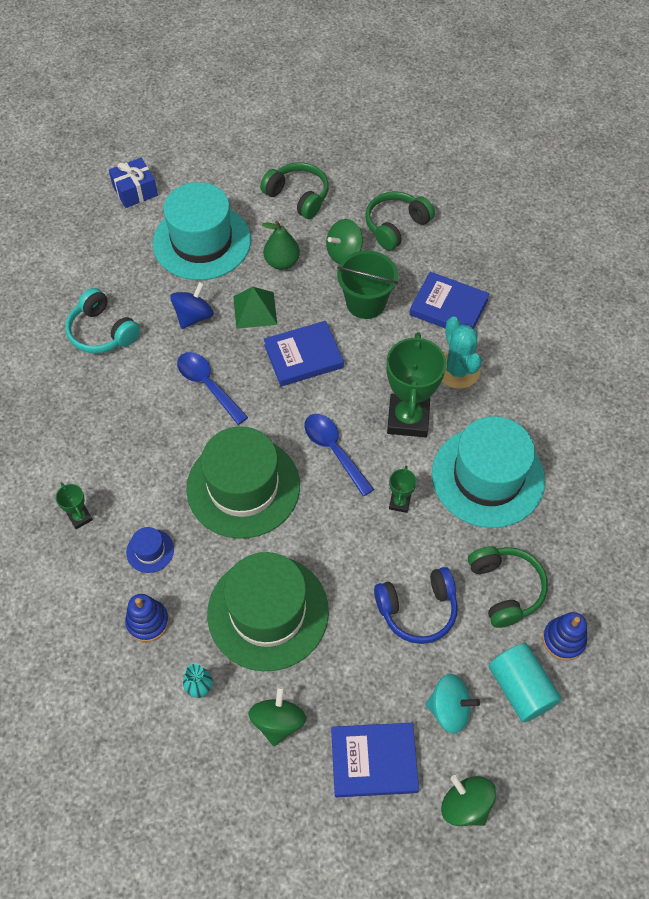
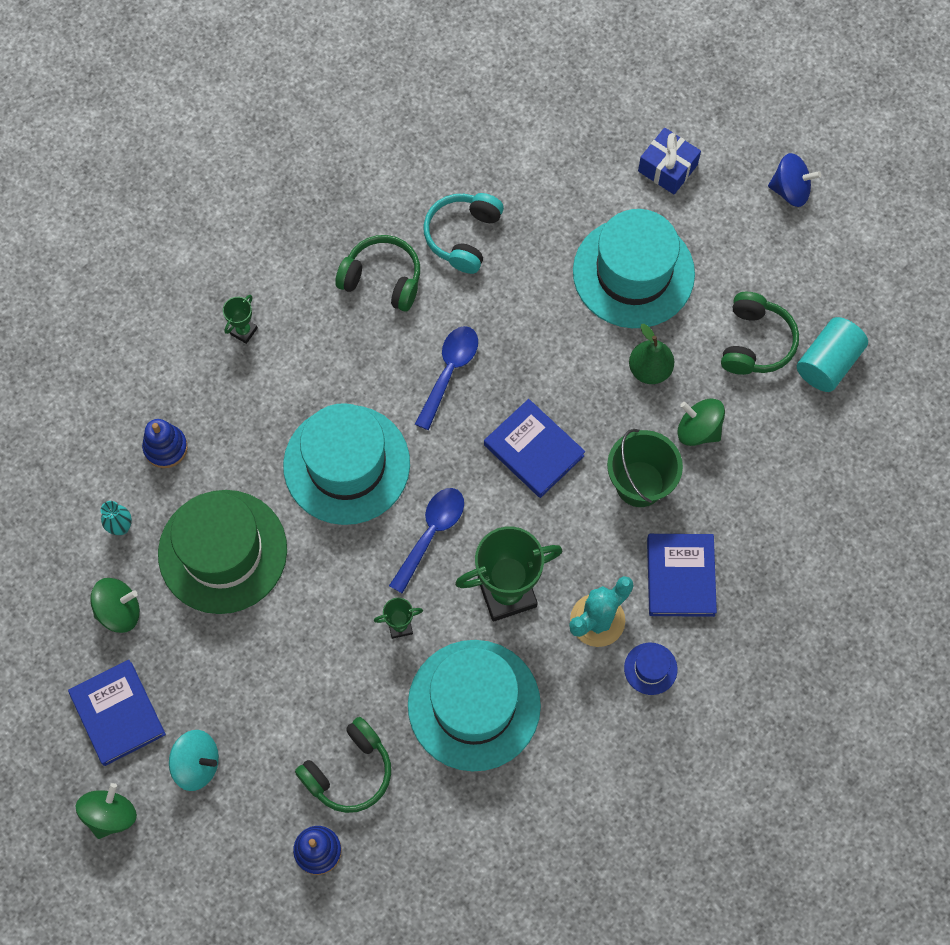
camera: 65 degrees right, 10 degrees up
blue hat [126,527,174,573] -> blue hat moved to [624,643,678,695]
blue spinning top [170,282,214,329] -> blue spinning top moved to [768,153,821,207]
green hat [186,426,300,539] -> turquoise hat [283,403,410,525]
green pyramid [233,287,277,329] -> none
green headphones [365,191,435,251] -> green headphones moved to [335,235,420,312]
blue headphones [374,567,458,644] -> none
turquoise spinning top [425,674,480,734] -> turquoise spinning top turned 60 degrees counterclockwise [169,730,219,791]
turquoise cylinder [489,643,561,722] -> turquoise cylinder moved to [797,317,868,392]

